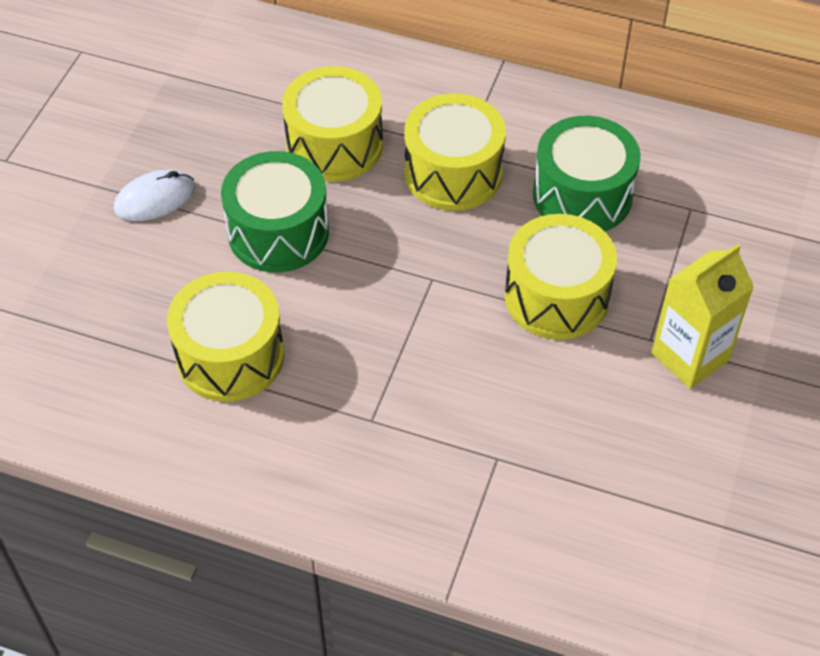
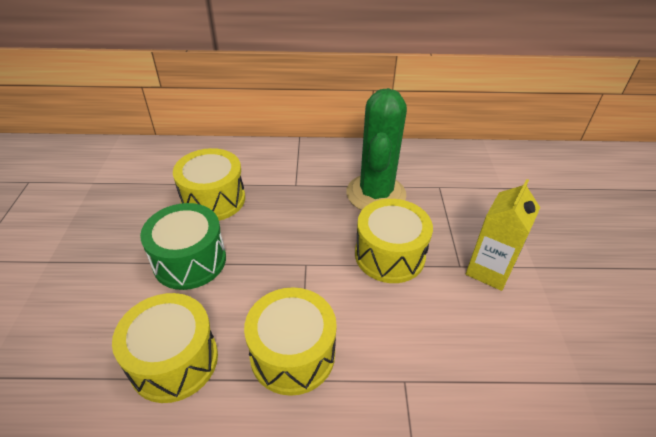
camera: 20 degrees left, 10 degrees down
white mouse [114,170,195,221] -> none
yellow drum [404,93,506,211] -> yellow drum moved to [244,287,337,396]
green drum [533,116,641,231] -> green cactus [346,88,407,210]

